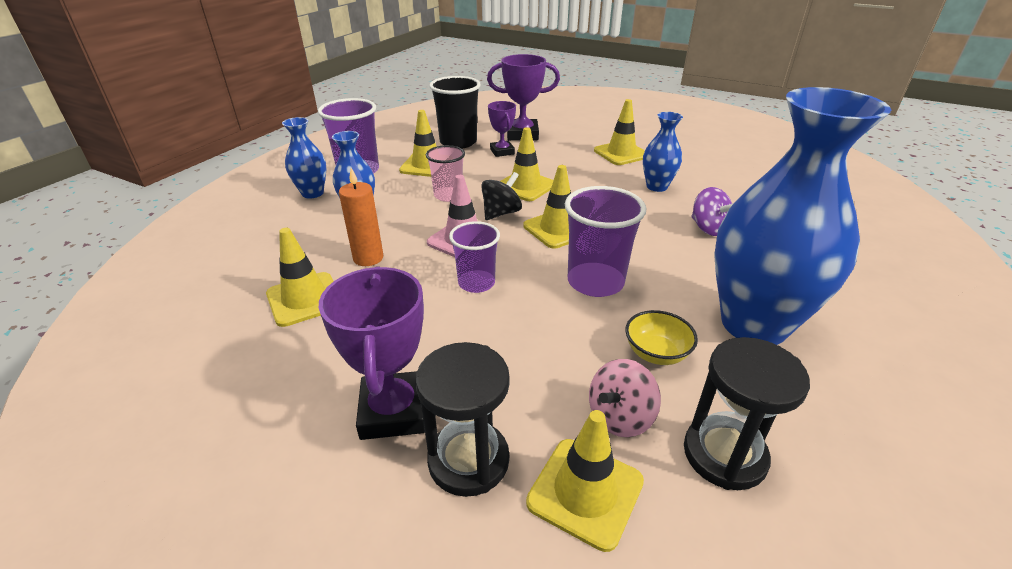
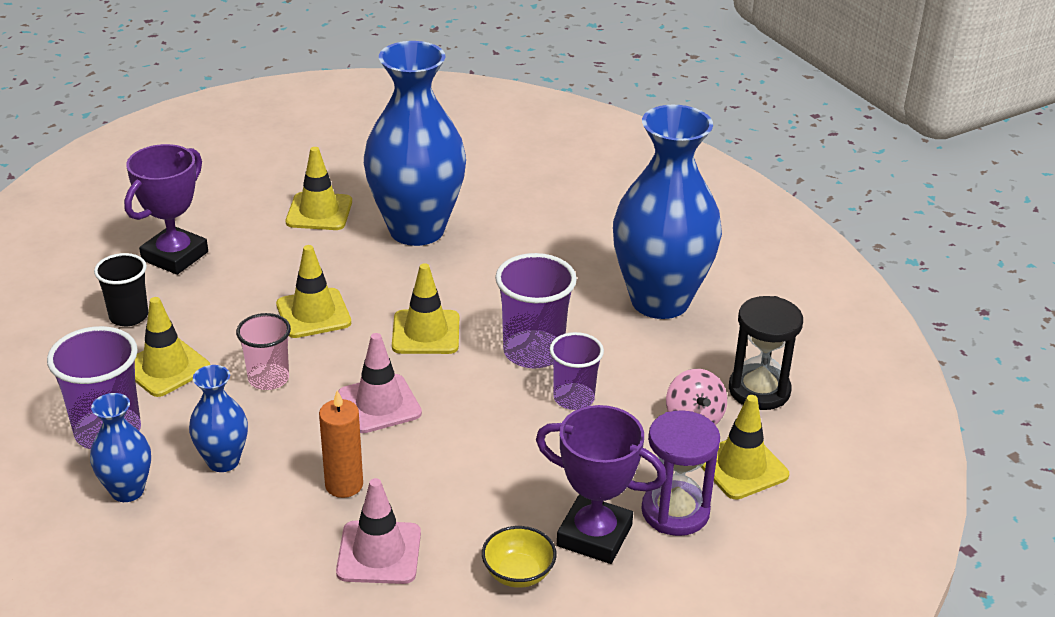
camera: 60 degrees left, 0 degrees up
yellow traffic cone [266,228,334,327] -> pink traffic cone [336,478,421,584]
black hourglass [415,342,510,497] -> purple hourglass [641,410,720,536]
black cup [429,76,481,149] -> black cup [94,253,148,326], size x0.65
purple cup [449,221,500,293] -> purple cup moved to [549,332,604,410]
black spinning top [481,172,522,220] -> none
purple trophy [488,101,516,157] -> none
yellow bowl [625,310,698,365] -> yellow bowl moved to [482,526,557,588]
blue vase [643,112,683,192] -> blue vase [364,41,466,246], size x2.14
purple spinning top [691,187,734,236] -> none

